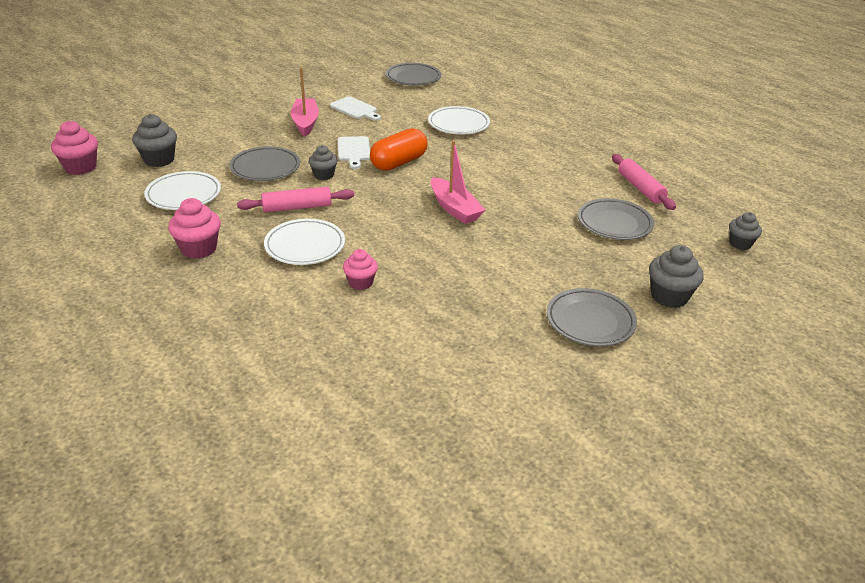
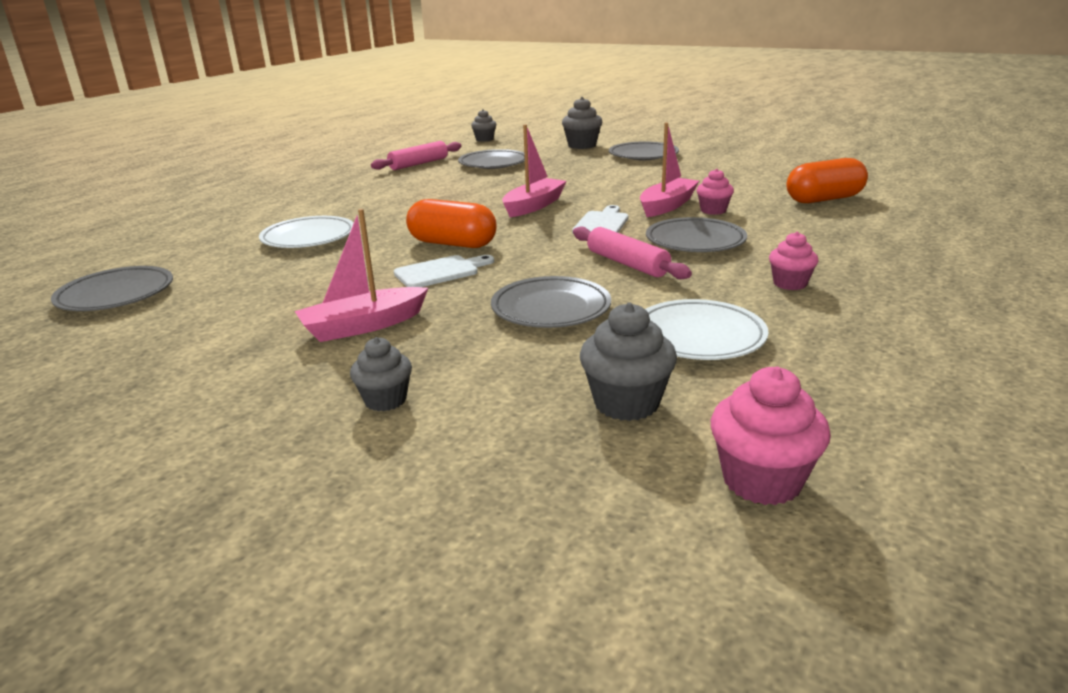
camera: 110 degrees left, 10 degrees down
pink cupcake [168,198,221,259] -> pink cupcake [769,232,818,290], size x0.66
white plate [264,219,345,265] -> grey plate [646,217,747,252]
grey cupcake [309,145,337,180] -> grey cupcake moved to [350,337,412,411]
white cutting board [330,96,381,121] -> white cutting board moved to [572,205,629,233]
none -> pink boat [640,122,699,217]
none -> orange capsule [787,158,868,203]

